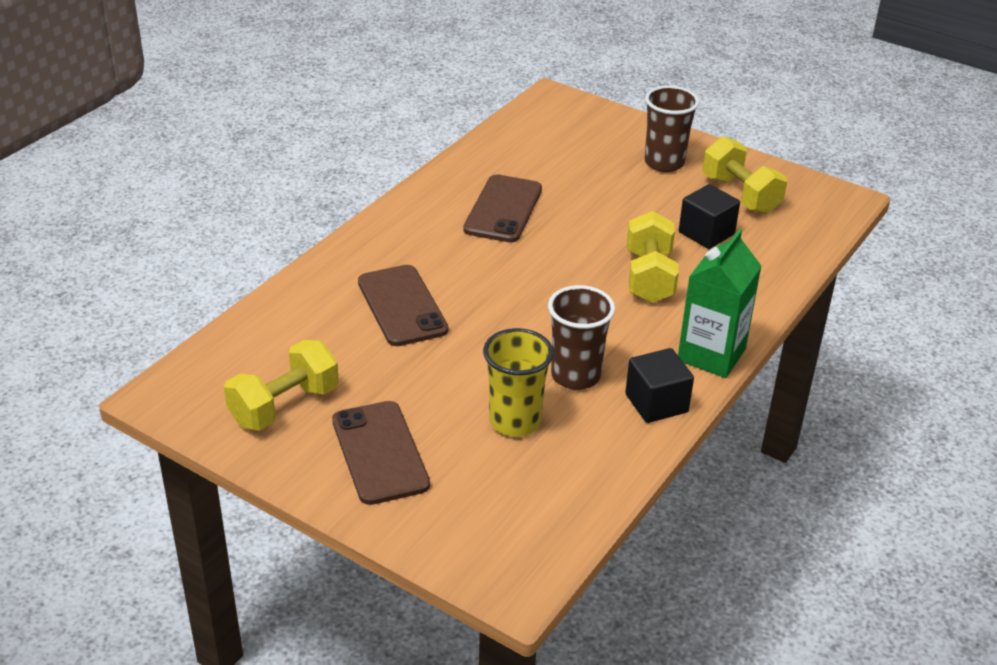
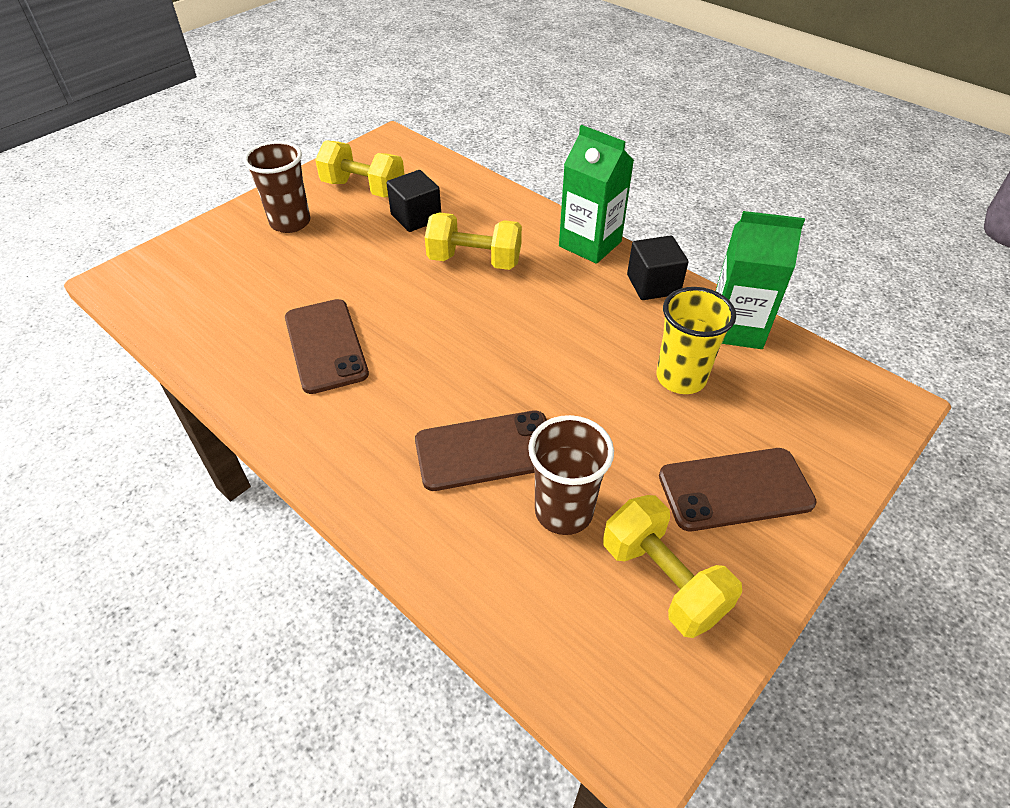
camera: 80 degrees left, 10 degrees up
brown phone [463,174,542,243] -> brown phone turned 45 degrees clockwise [285,299,369,394]
brown cup [548,285,615,390] -> brown cup moved to [528,415,614,535]
yellow dumbbell [702,136,787,214] -> yellow dumbbell turned 45 degrees clockwise [315,140,405,197]
none -> green carton [716,211,805,349]

